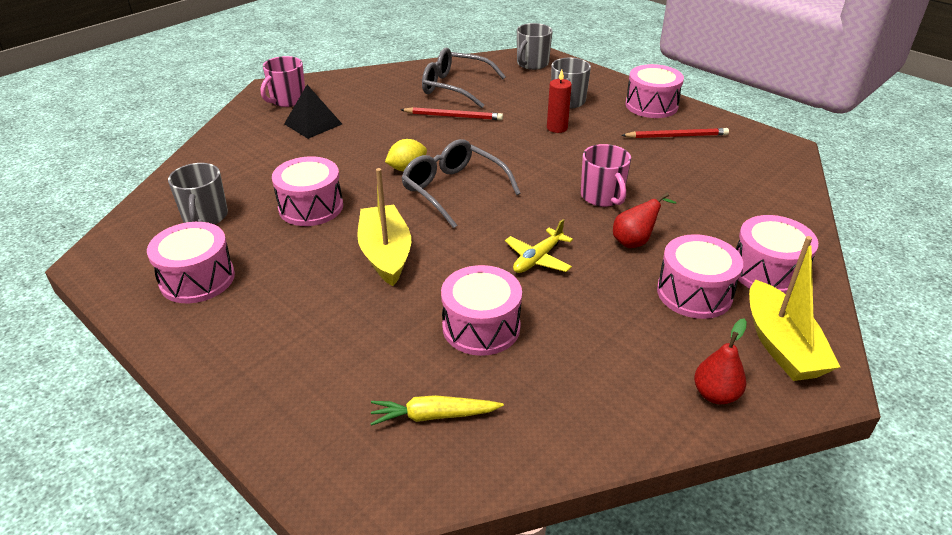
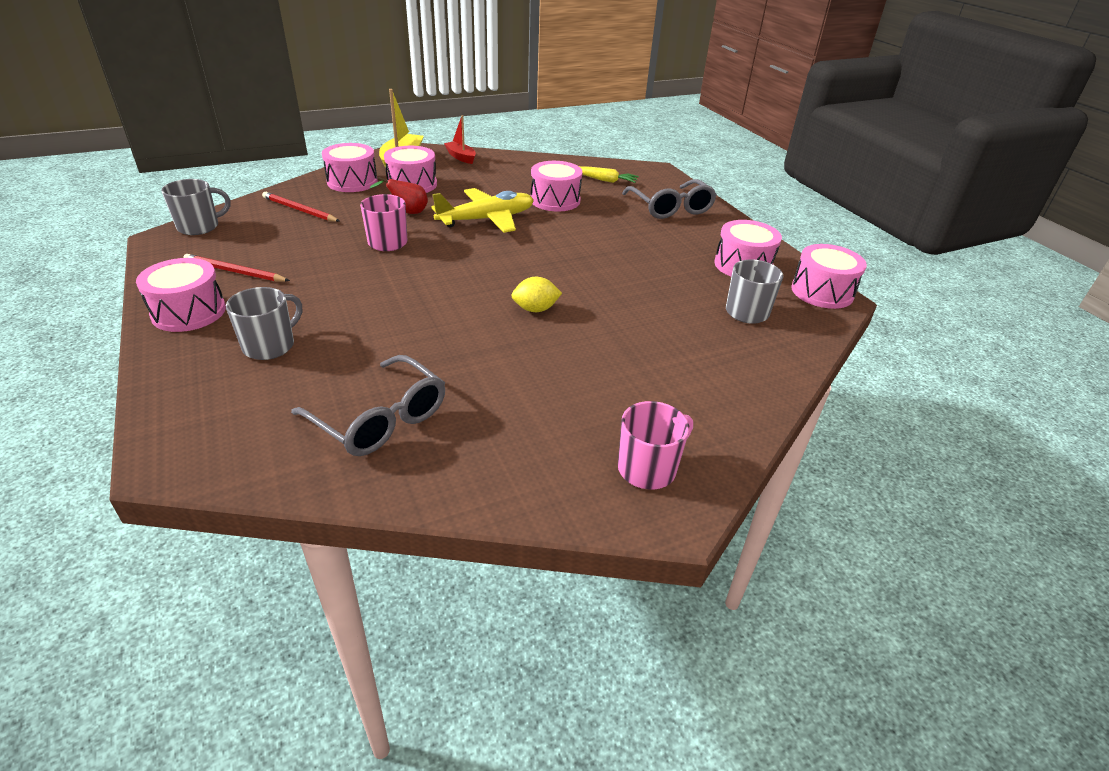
camera: 160 degrees left, 0 degrees up
pink drum [272,156,343,226] -> pink drum moved to [791,244,867,309]
black pyramid [284,85,342,139] -> none
yellow boat [357,168,411,286] -> none
red pencil [401,107,503,120] -> red pencil moved to [262,192,339,222]
grey glasses [401,139,521,228] -> grey glasses moved to [622,179,717,219]
yellow plane [505,219,573,273] -> yellow plane [431,188,534,233], size x1.74
grey mug [517,23,553,70] -> grey mug moved to [161,179,231,235]
red candle [547,70,572,133] -> none
red pear [694,319,747,404] -> red boat [444,115,476,164]

